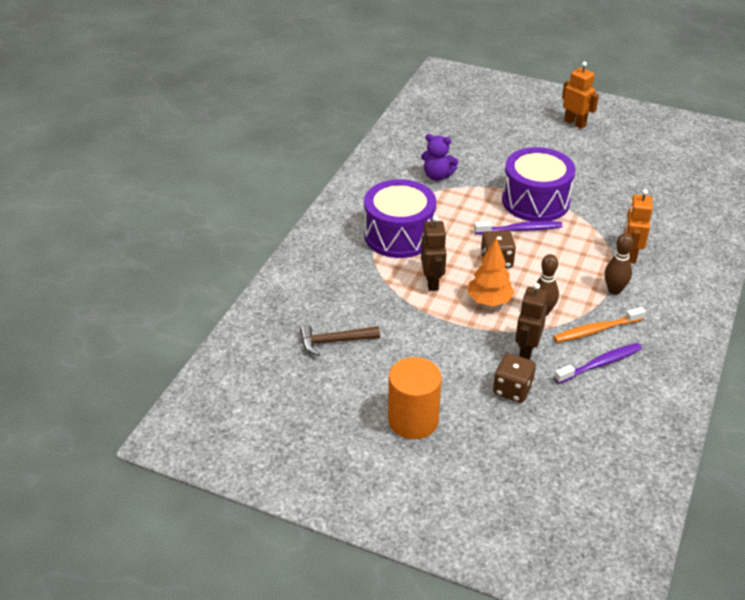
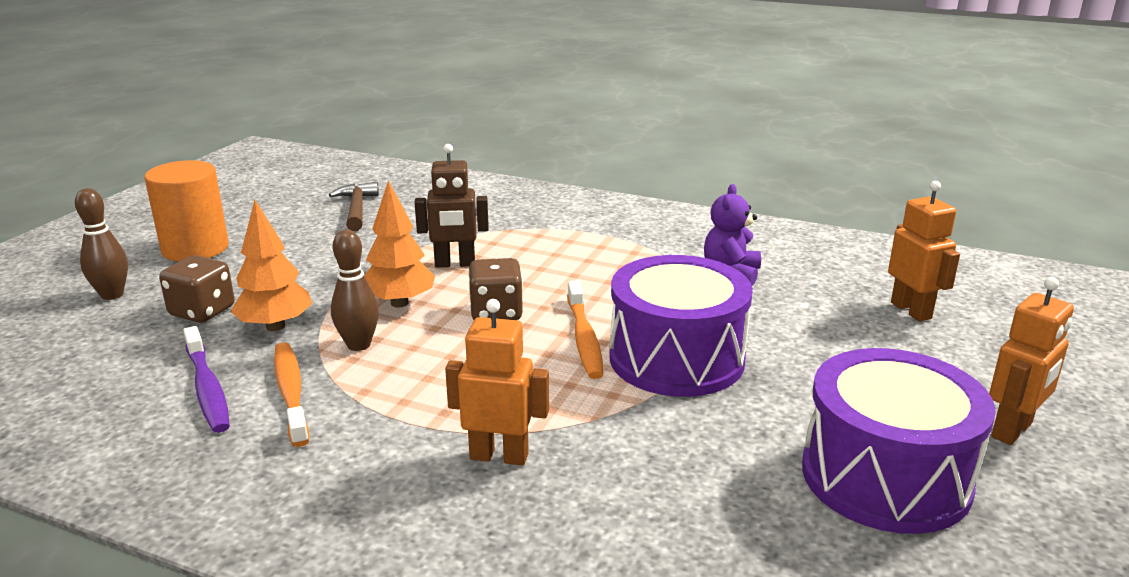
camera: 90 degrees right, 15 degrees down
purple drum [364,179,436,258] -> purple drum moved to [802,348,996,534]
purple toothbrush [474,221,563,234] -> orange toothbrush [567,281,603,379]
brown robot [515,283,548,360] -> orange tree [231,200,313,331]
brown bowling pin [605,233,633,295] -> brown bowling pin moved to [75,188,128,300]
none -> orange robot [888,181,960,322]

